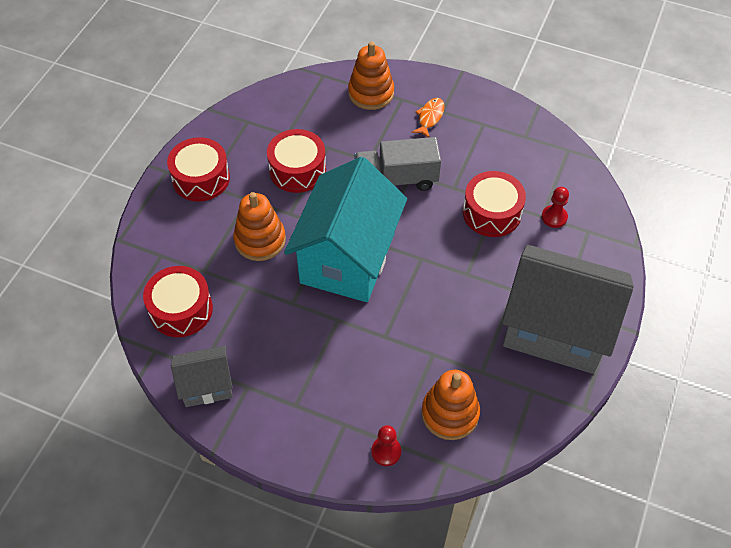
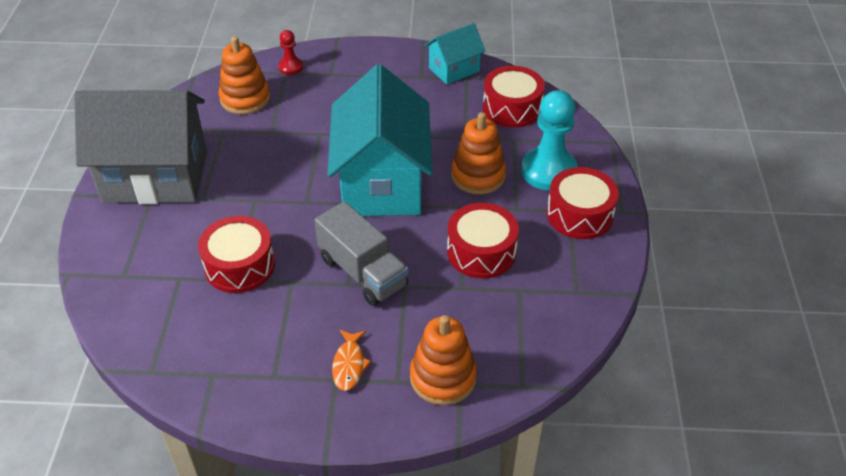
camera: 160 degrees right, 10 degrees down
grey house [171,345,233,407] -> turquoise house [424,23,486,84]
grey truck [354,137,441,191] -> grey truck turned 75 degrees clockwise [314,201,409,306]
red pawn [542,187,569,228] -> none
none -> turquoise pawn [521,90,578,191]

